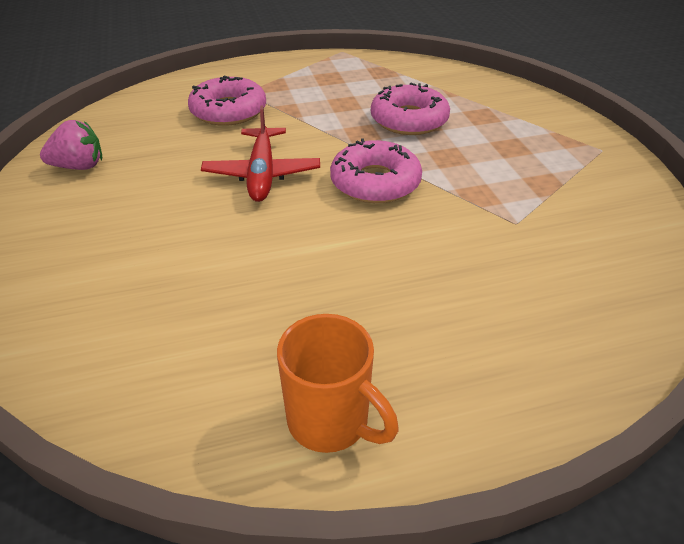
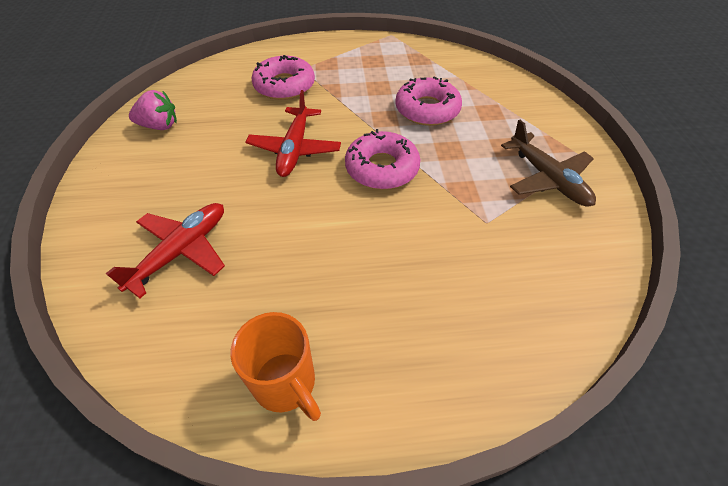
camera: 10 degrees right, 10 degrees up
none -> red plane [105,203,225,298]
none -> brown plane [501,120,596,207]

